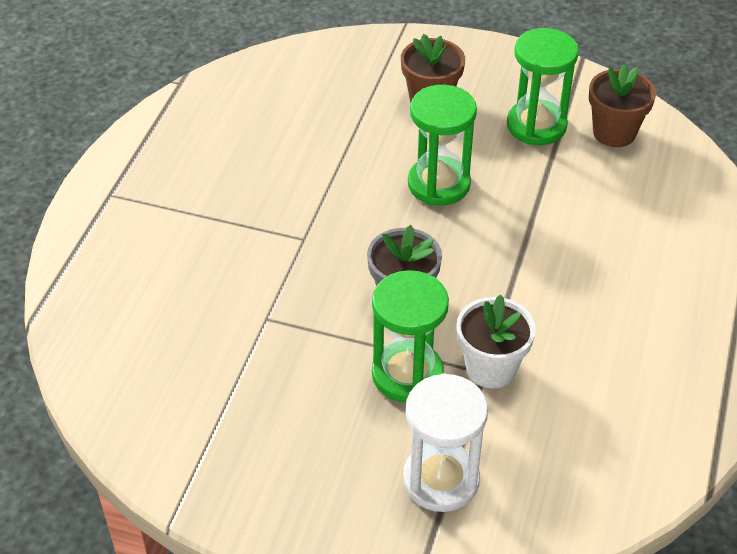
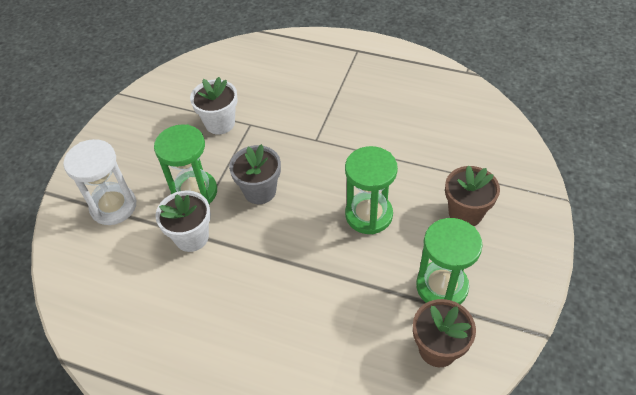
camera: 95 degrees right, 5 degrees up
none -> white flower pot [190,77,238,135]

